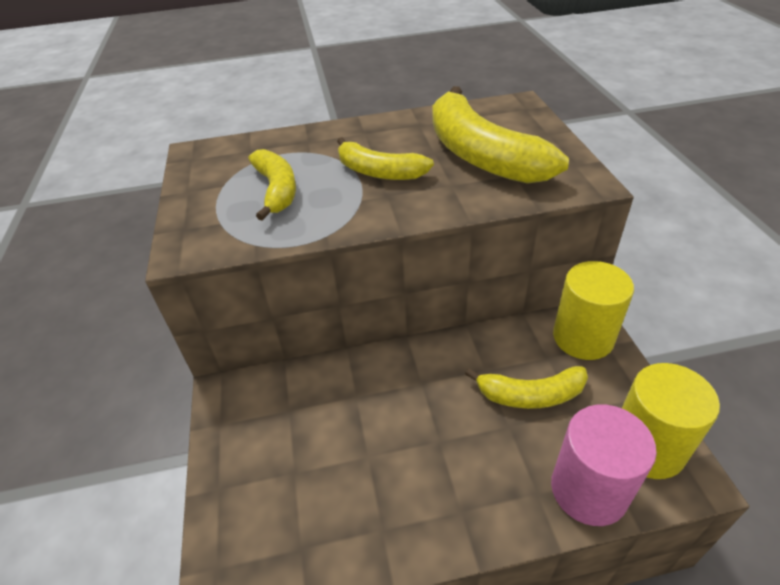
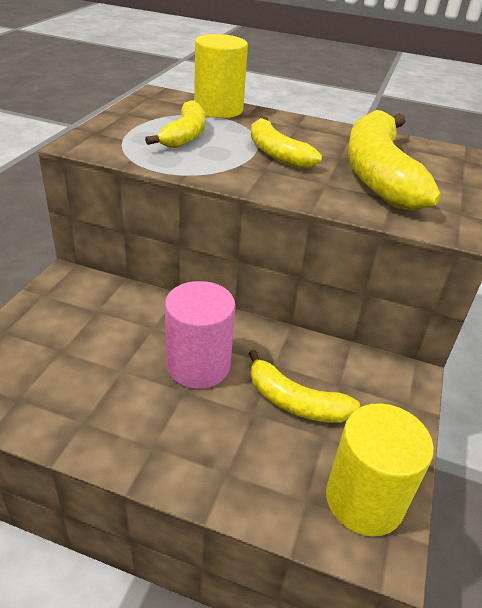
camera: 25 degrees right, 5 degrees down
pink cylinder [551,405,657,526] -> pink cylinder moved to [165,281,235,389]
yellow cylinder [553,261,634,360] -> yellow cylinder moved to [194,34,248,118]

